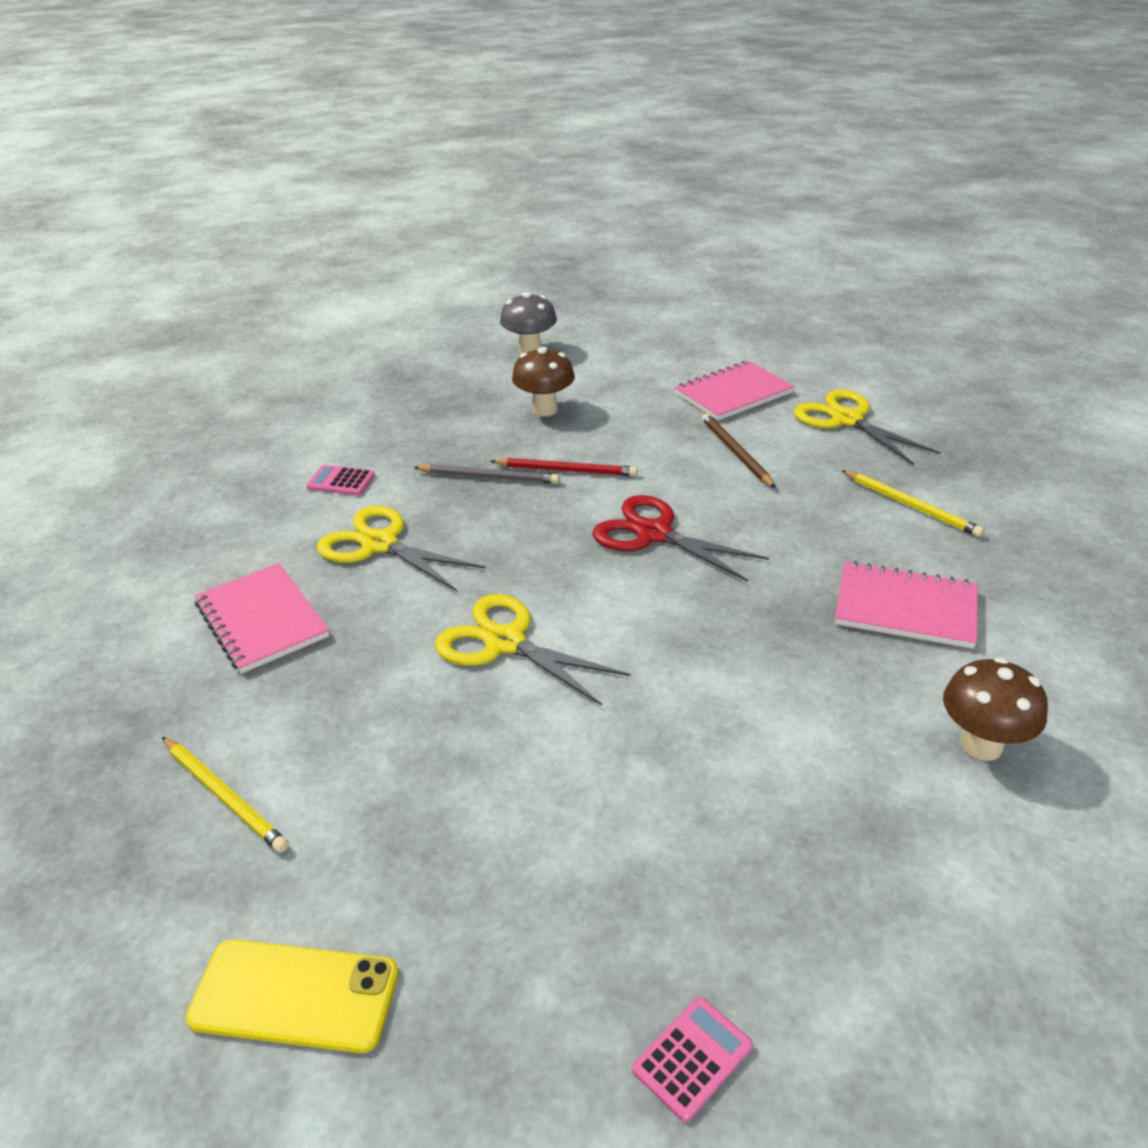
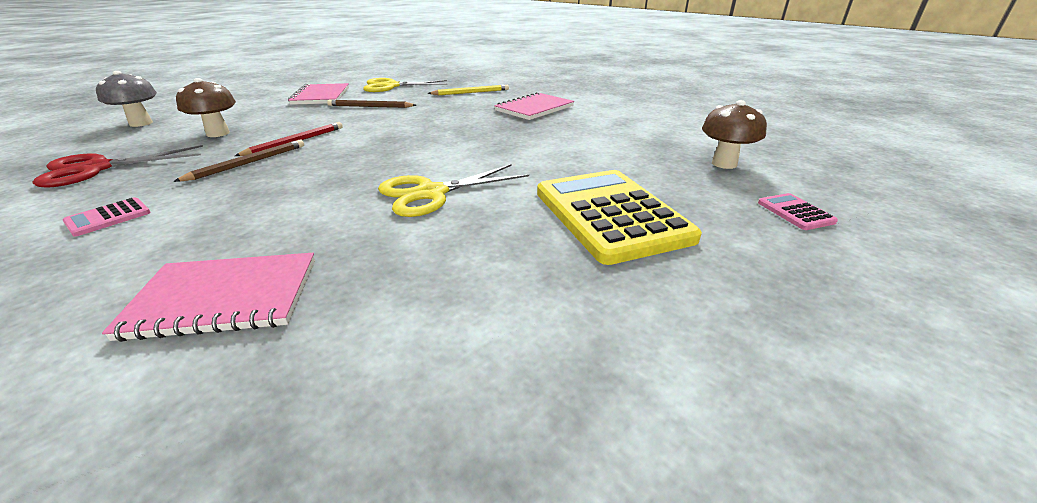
camera: 65 degrees left, 5 degrees down
yellow pencil [162,737,289,853] -> none
yellow phone [186,939,399,1053] -> none
yellow scissors [316,506,486,591] -> none
grey pencil [413,464,559,484] -> brown pencil [173,139,304,182]
red scissors [592,495,769,582] -> red scissors moved to [33,145,203,188]
brown mushroom [943,657,1048,761] -> brown mushroom moved to [702,100,767,169]
none -> yellow calculator [537,170,702,265]

